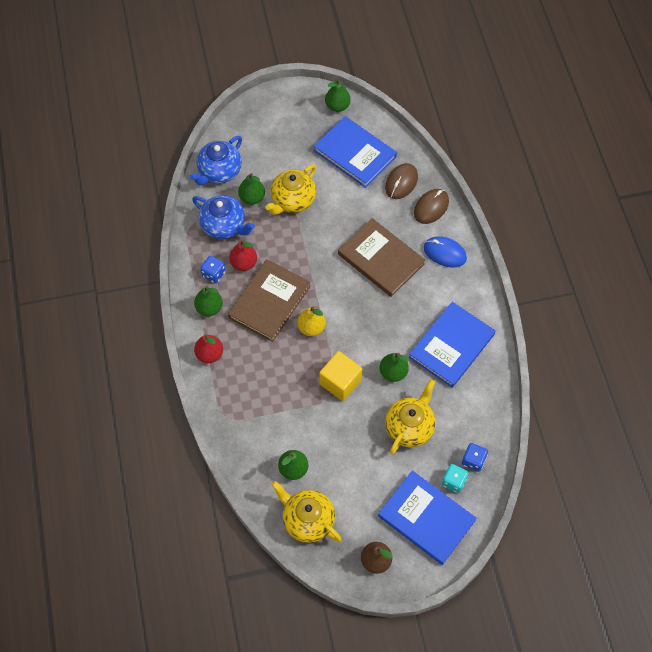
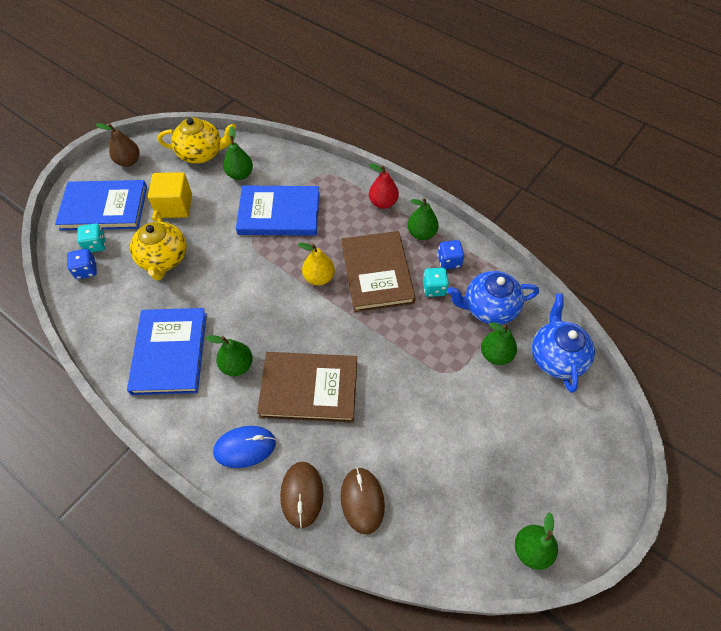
camera: 140 degrees right, 5 degrees down
red pear [229,240,257,271] -> turquoise dice [423,268,449,297]
yellow teapot [266,164,316,215] -> none
blue book [314,116,397,188] -> blue book moved to [236,186,319,236]
yellow cube [319,351,362,401] -> yellow cube moved to [148,172,192,218]
green pear [380,353,409,382] -> green pear moved to [206,335,253,376]

